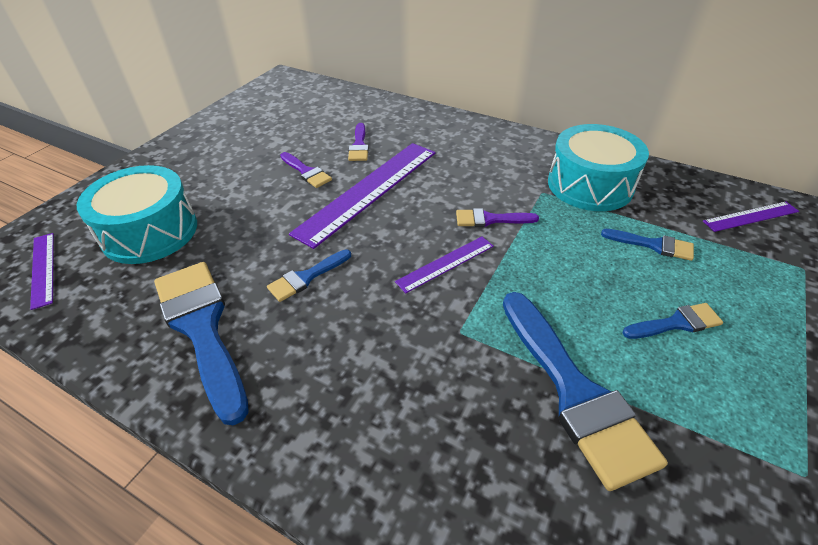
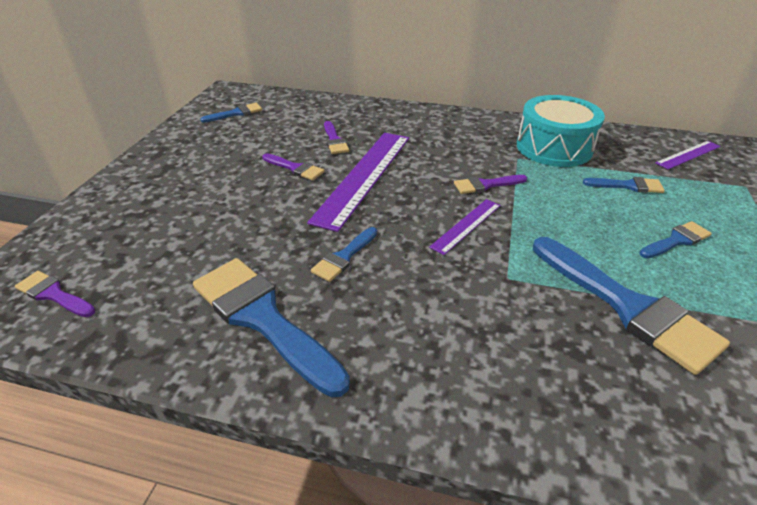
camera: 15 degrees left, 5 degrees down
purple ruler [30,233,54,310] -> purple brush [15,271,96,317]
turquoise drum [77,165,197,264] -> none
none -> blue brush [200,103,262,123]

